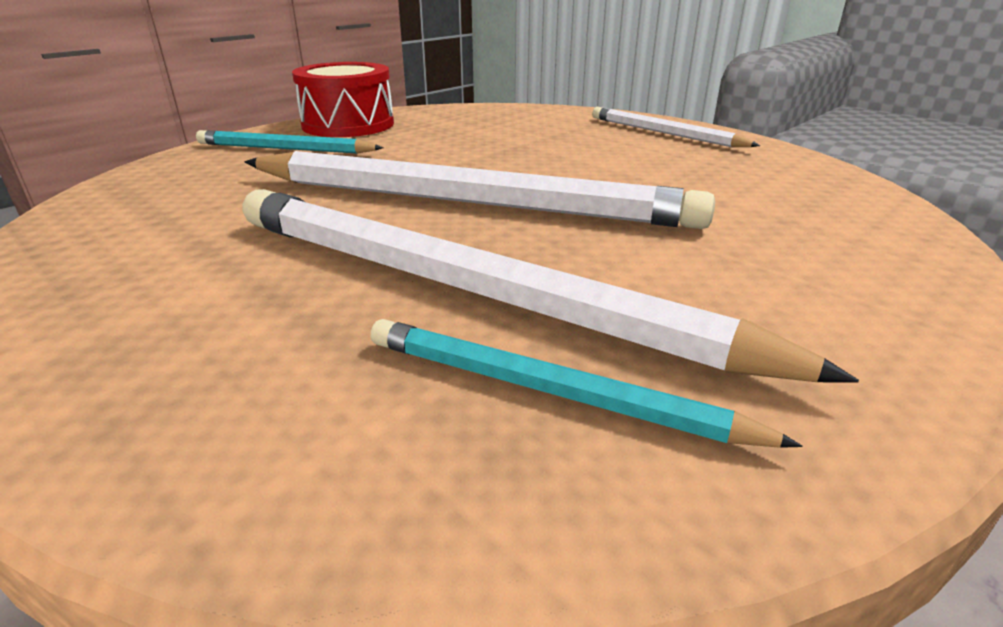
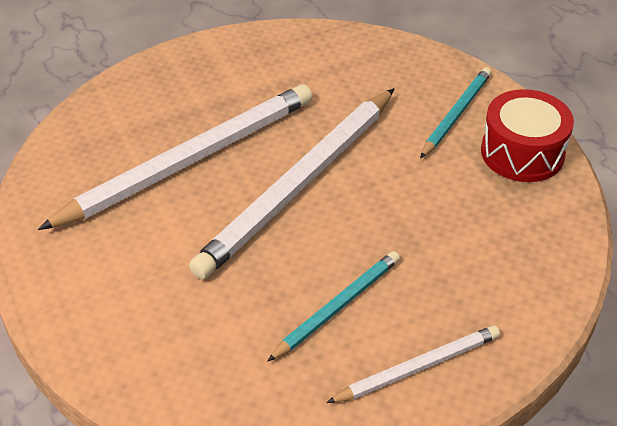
camera: 110 degrees right, 15 degrees up
turquoise pencil [371,319,802,448] -> turquoise pencil moved to [267,251,400,362]

